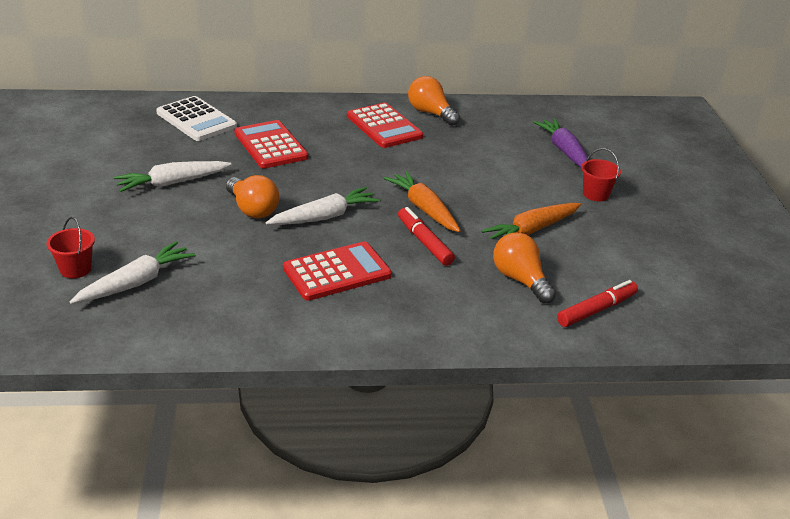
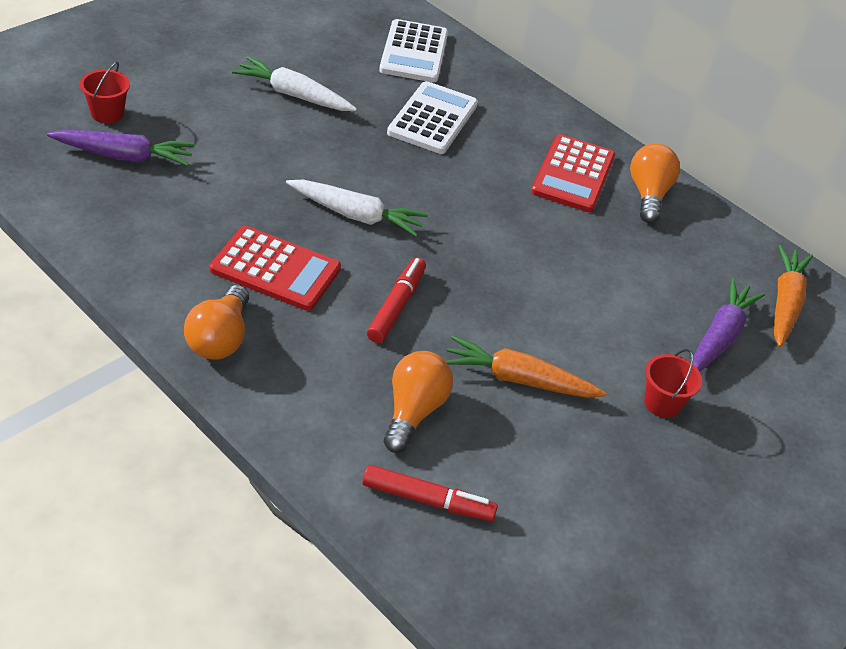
camera: 45 degrees right, 10 degrees up
white carrot [70,241,195,304] -> purple carrot [47,130,195,166]
orange light bulb [226,175,280,218] -> orange light bulb moved to [184,285,249,360]
red calculator [234,120,308,169] -> white calculator [387,81,478,154]
orange carrot [384,171,461,232] -> orange carrot moved to [774,245,813,347]

